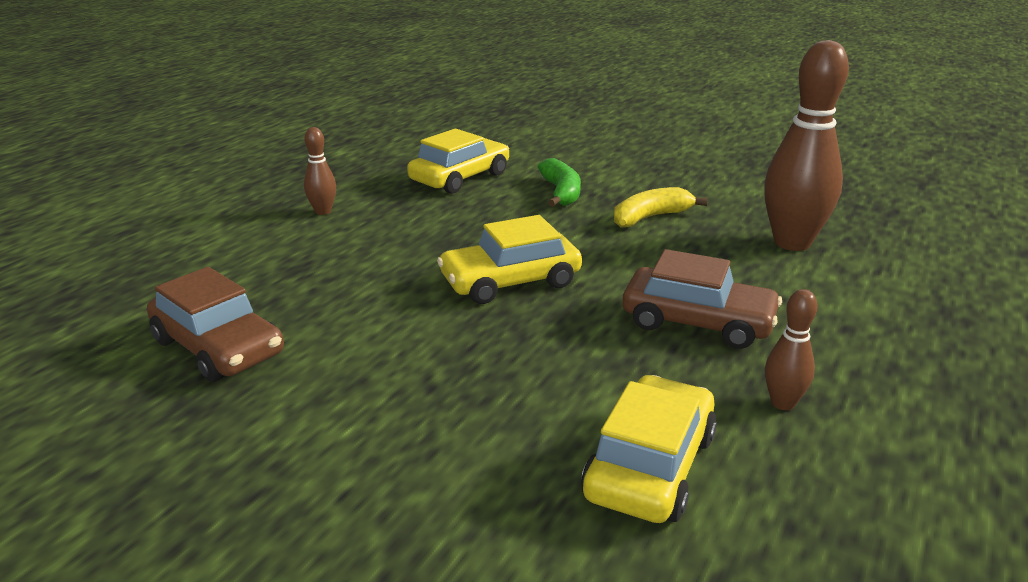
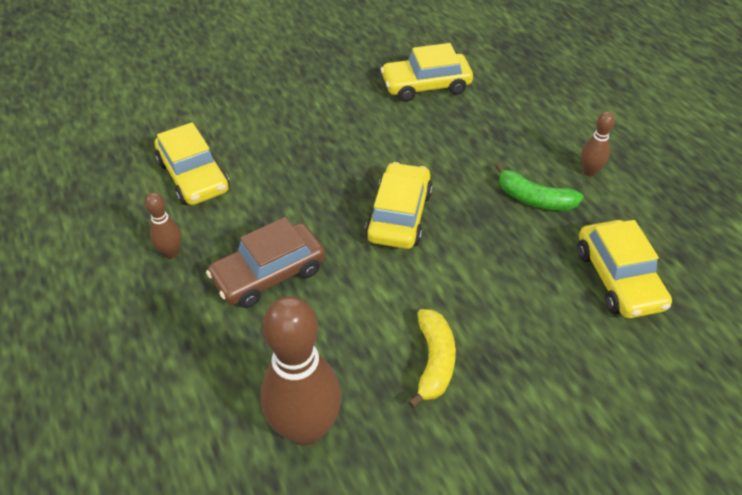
camera: 125 degrees right, 20 degrees up
brown car [147,267,284,382] -> yellow car [381,43,473,102]
green banana [538,158,581,207] -> green banana moved to [495,163,584,211]

